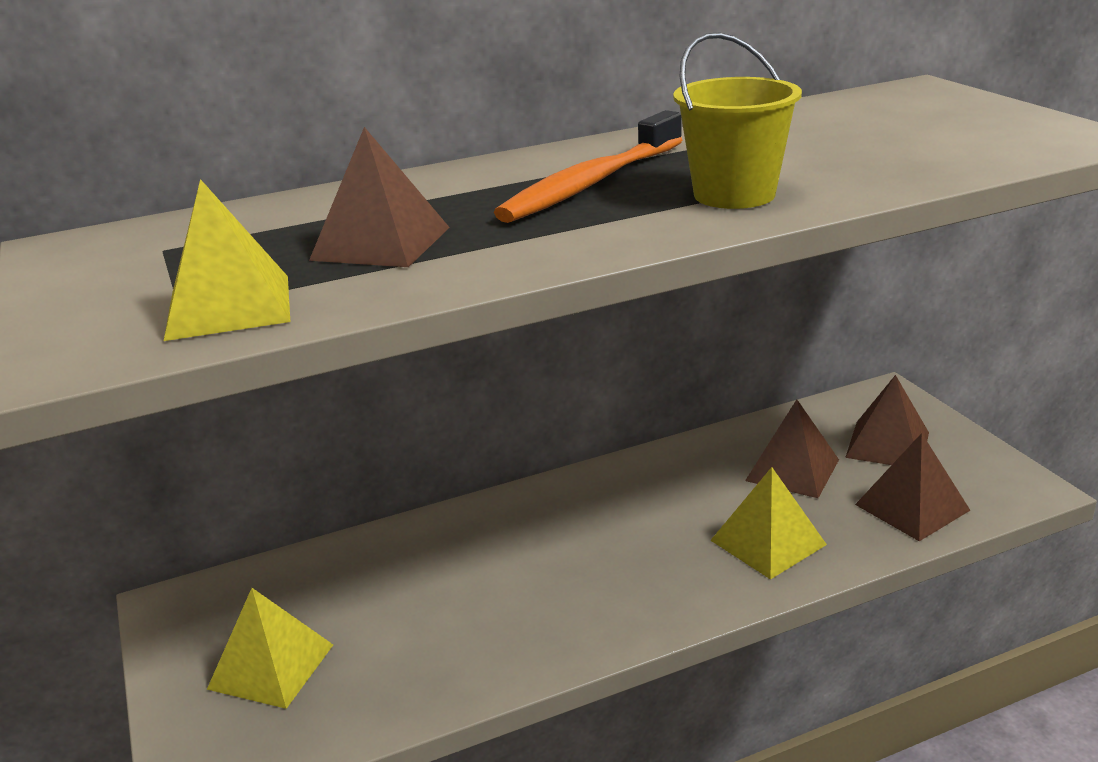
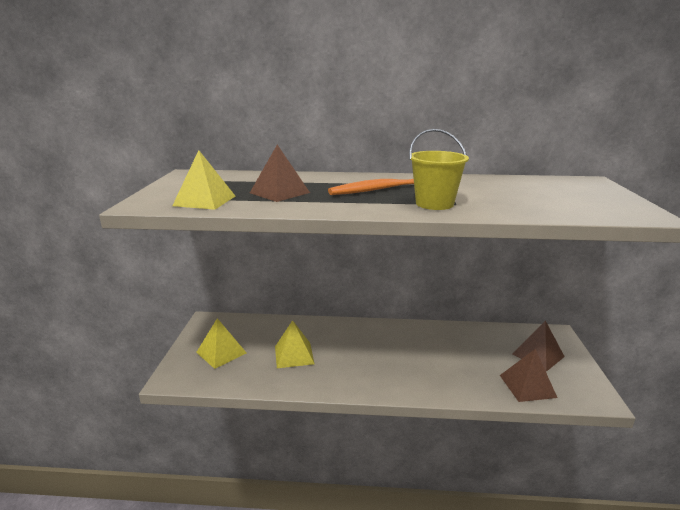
camera: 25 degrees right, 5 degrees down
yellow pyramid [710,467,827,580] -> yellow pyramid moved to [275,320,314,368]
brown pyramid [745,399,839,498] -> none

